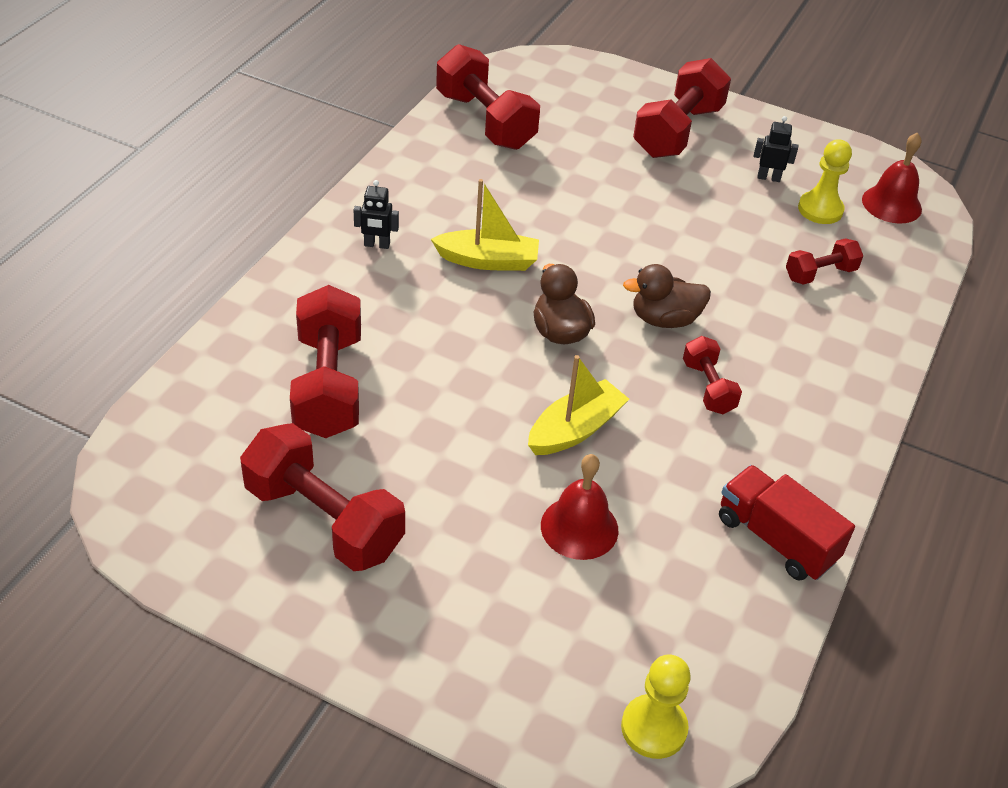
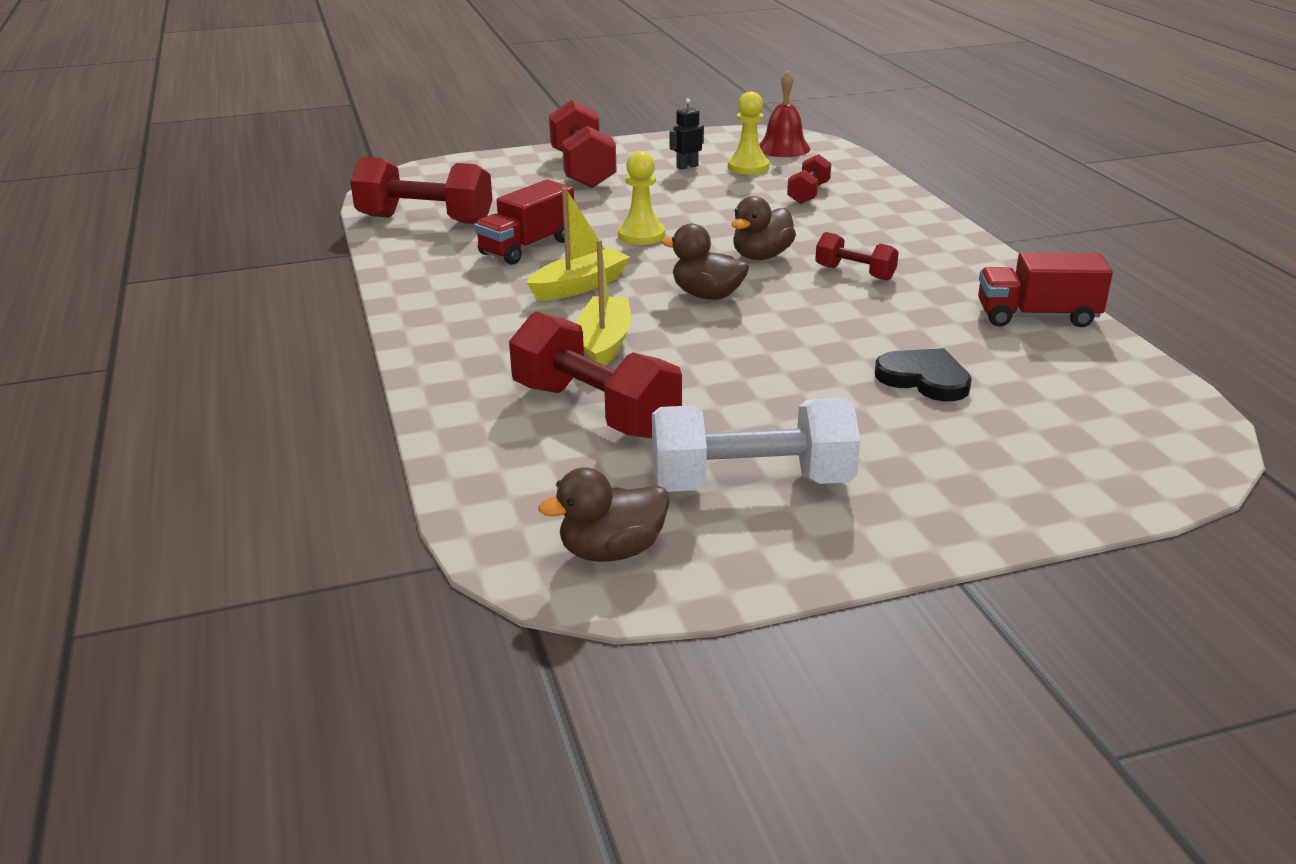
camera: 40 degrees left, 15 degrees down
red dumbbell [240,423,405,571] -> white dumbbell [652,398,861,492]
black robot [354,180,399,249] -> none
yellow boat [528,355,629,455] -> yellow boat moved to [576,240,631,366]
red bell [541,454,618,560] -> black heart [875,348,972,401]
yellow pawn [621,655,691,759] -> yellow pawn moved to [618,151,665,245]
none -> red truck [474,179,574,265]
none -> brown duck [538,467,670,562]

